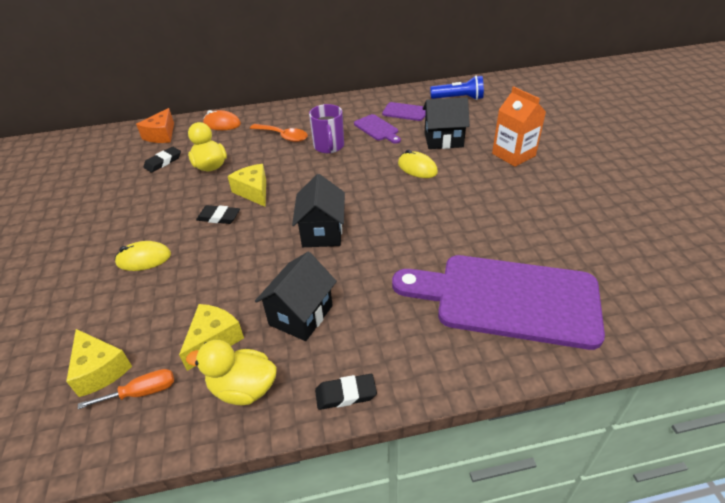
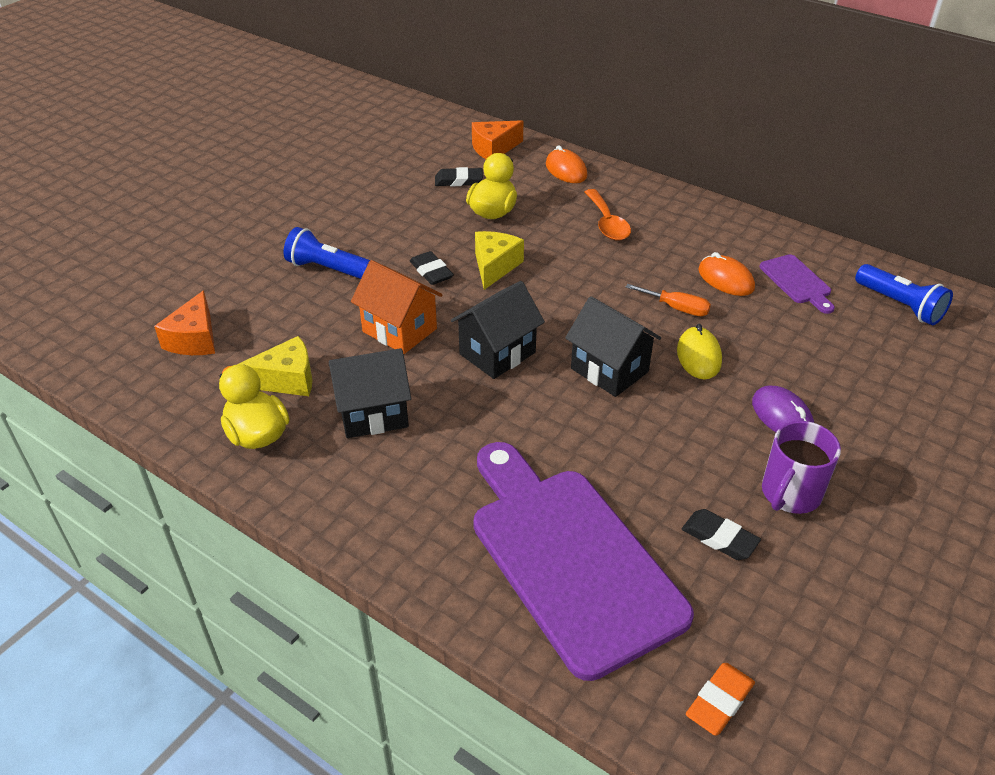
camera: 45 degrees right, 0 degrees up
yellow cheese [66,329,132,397] -> orange cheese [154,290,215,355]
orange screwdriver [78,369,174,409] -> orange screwdriver moved to [626,284,711,316]
yellow mouse [115,241,171,271] -> blue flashlight [284,227,371,279]
purple mug [309,104,344,153] -> purple mug moved to [762,421,841,514]
black eraser [315,374,377,410] -> black eraser moved to [682,509,761,560]
purple cutting board [354,114,401,144] -> orange mouse [698,252,755,296]
black house [423,97,470,149] -> black house moved to [565,296,661,397]
orange carton [492,86,546,167] -> none
none -> orange house [351,260,442,354]
none -> orange eraser [686,663,755,736]
none -> purple mouse [752,386,814,432]

